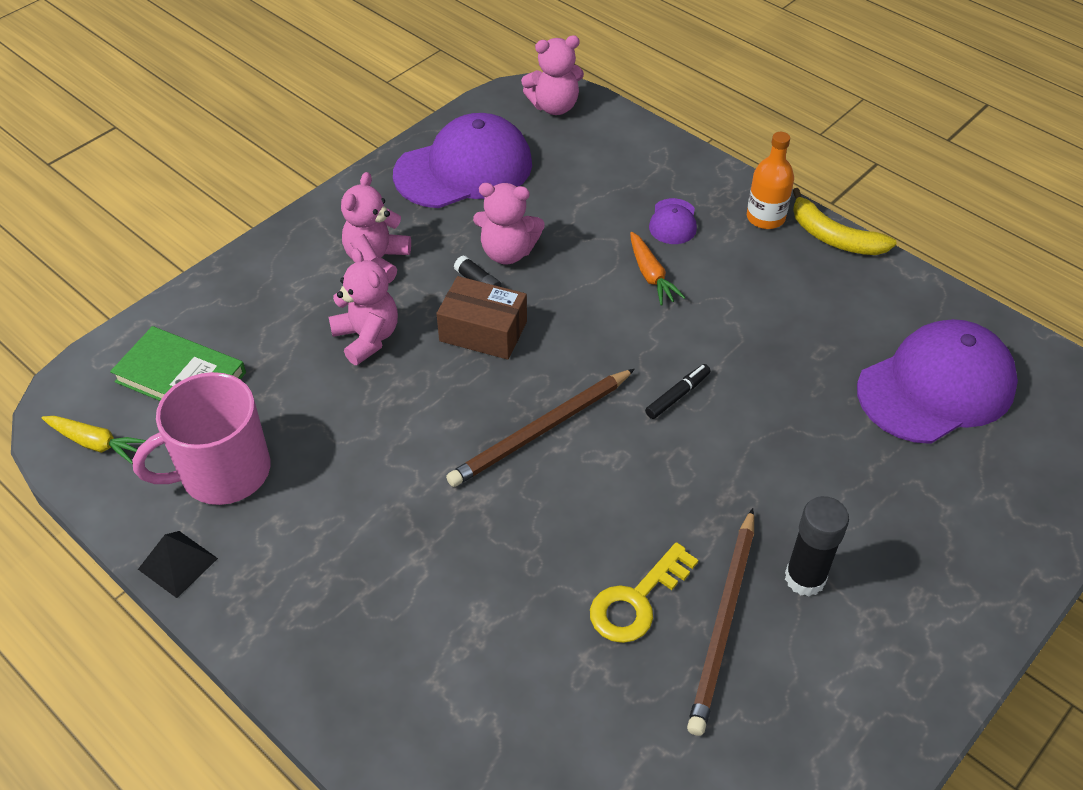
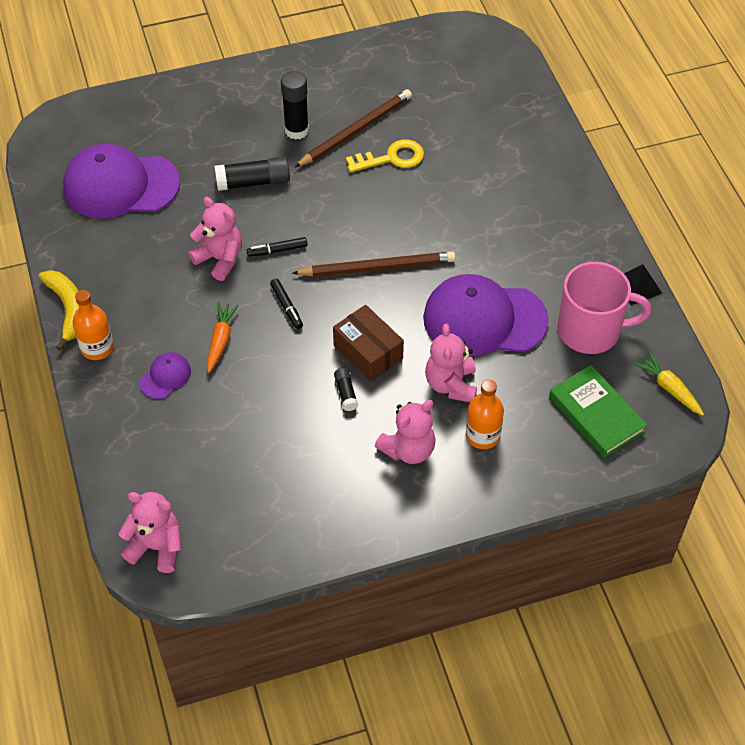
camera: 150 degrees left, 5 degrees up
purple cap [393,113,532,208] -> purple cap moved to [423,274,549,356]
pink teddy bear [473,183,545,264] -> pink teddy bear moved to [188,197,242,281]
none -> black glue stick [215,157,290,191]
none -> black marker [270,279,303,329]
none -> orange bottle [466,380,504,449]

